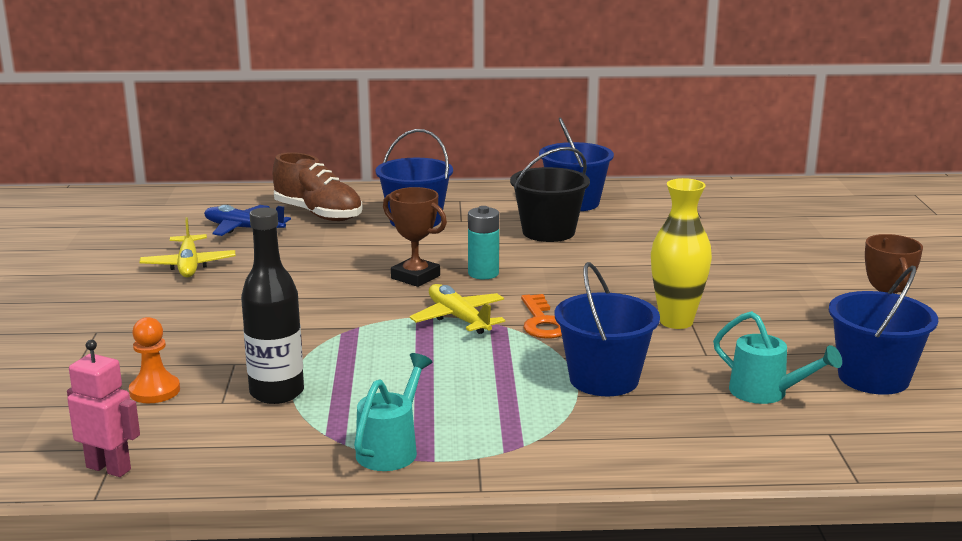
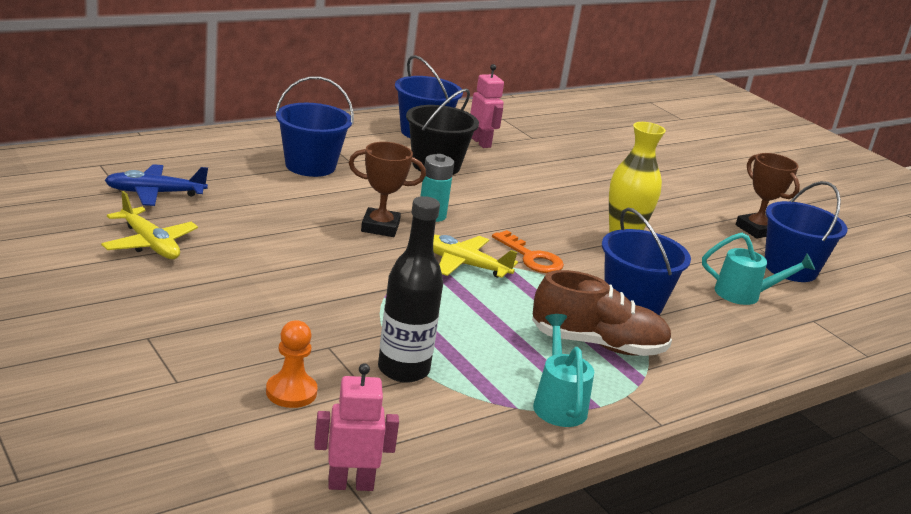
camera: 35 degrees left, 5 degrees up
brown shoe [273,152,363,221] -> brown shoe moved to [532,270,672,356]
none -> pink robot [470,64,504,148]

